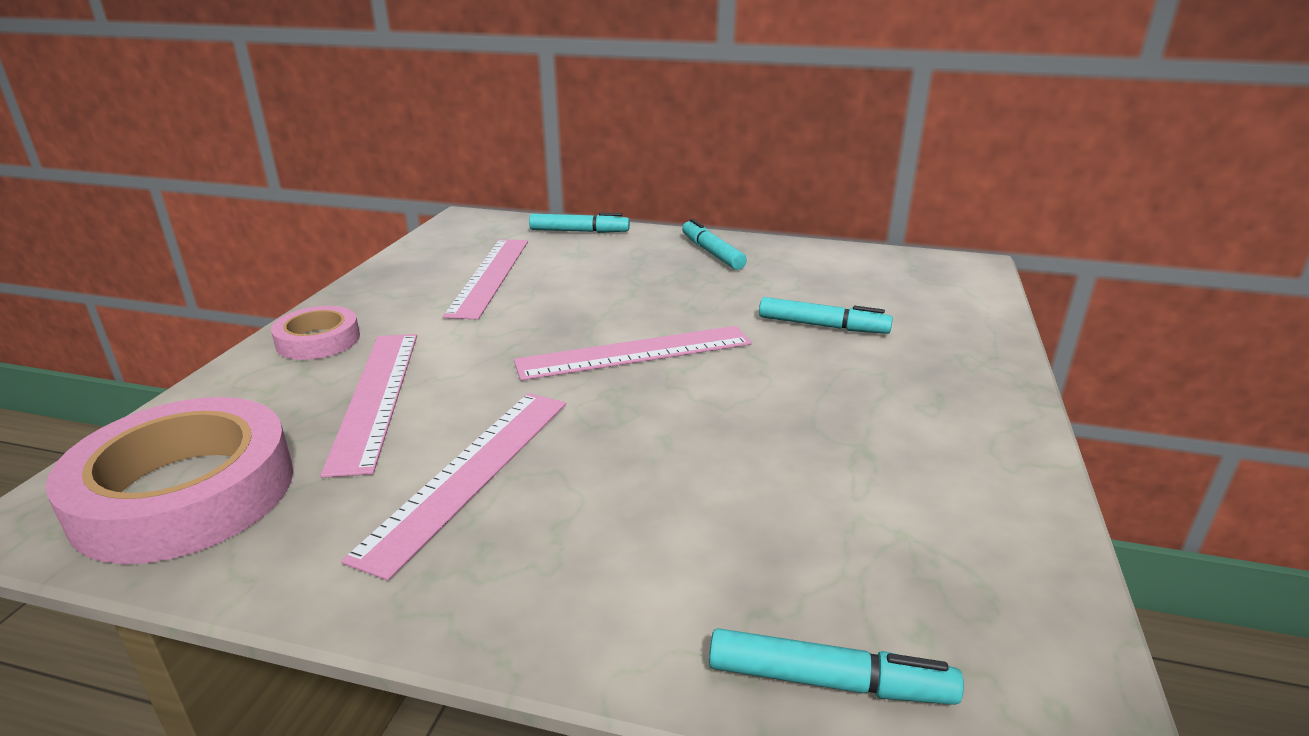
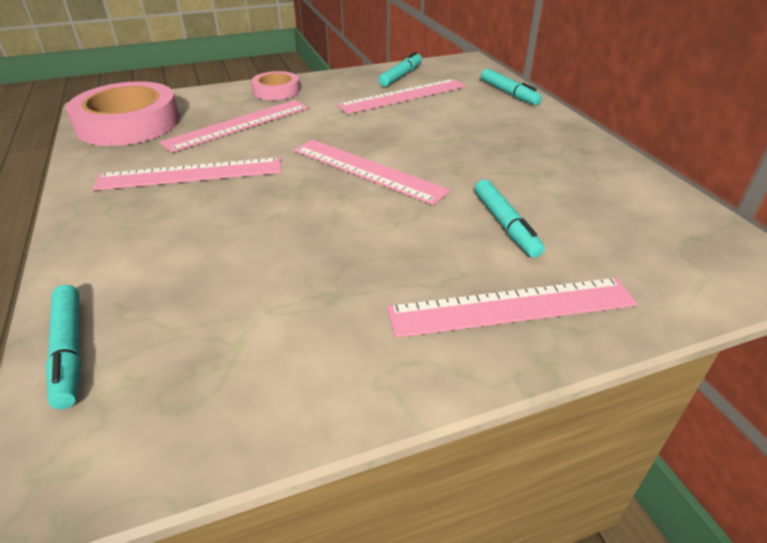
camera: 55 degrees right, 10 degrees up
turquoise marker [682,219,747,270] -> turquoise marker moved to [378,52,422,87]
none -> pink ruler [387,278,638,338]

